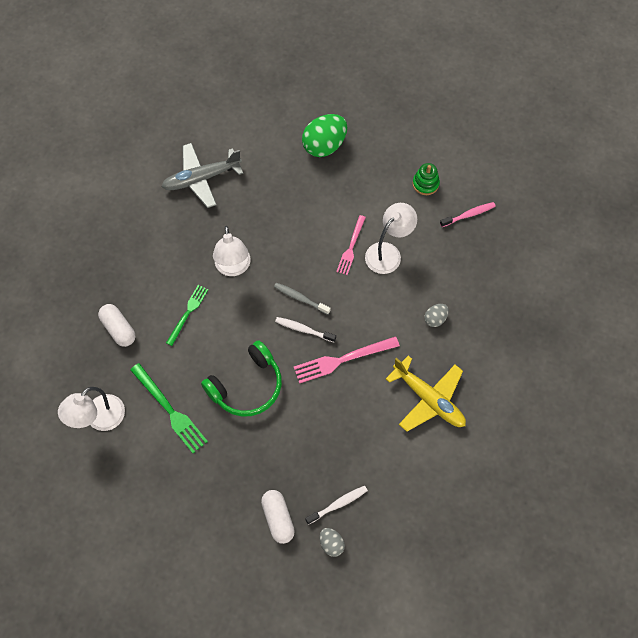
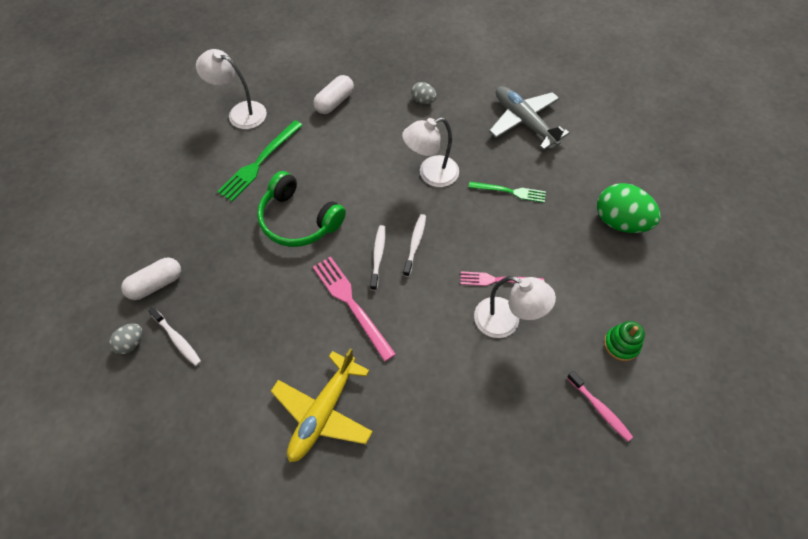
camera: 75 degrees right, 5 degrees down
green fork [166,285,209,346] -> green fork moved to [469,182,546,203]
grey toothbrush [274,283,331,315] -> white toothbrush [403,214,426,277]
grey egg [424,304,449,327] -> grey egg moved to [411,82,437,104]

